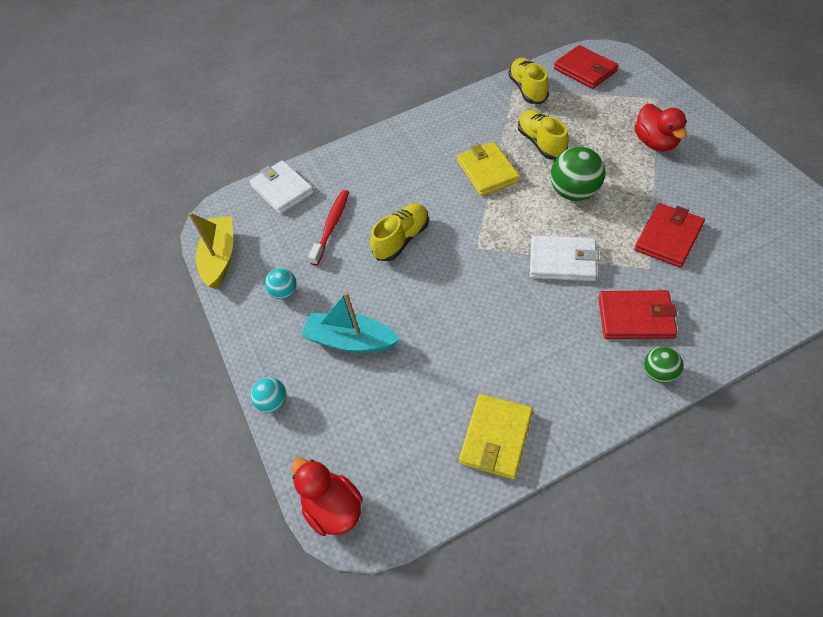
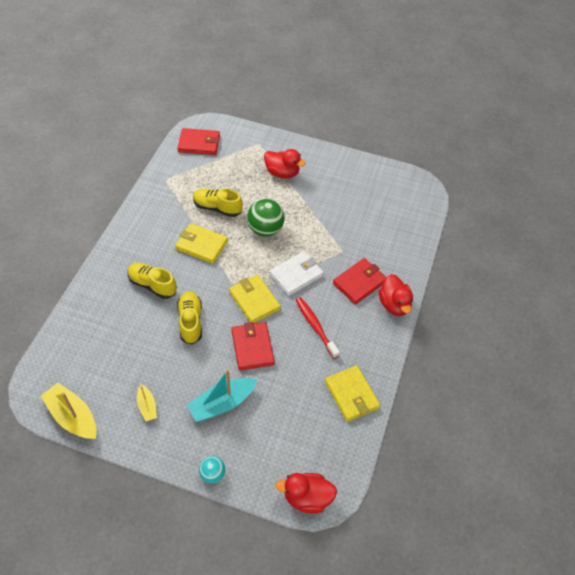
camera: 55 degrees left, 0 degrees up
white wallet [249,160,314,214] -> none
turquoise ball [265,268,297,299] -> yellow boat [137,384,157,422]
red toothbrush [308,190,349,266] -> red toothbrush moved to [296,297,340,359]
yellow shoe [508,58,549,104] -> yellow shoe moved to [128,263,177,299]
red wallet [634,203,705,267] -> red wallet moved to [232,322,275,371]
green ball [644,347,683,383] -> red duck [379,274,413,316]
none -> yellow wallet [229,275,281,323]

